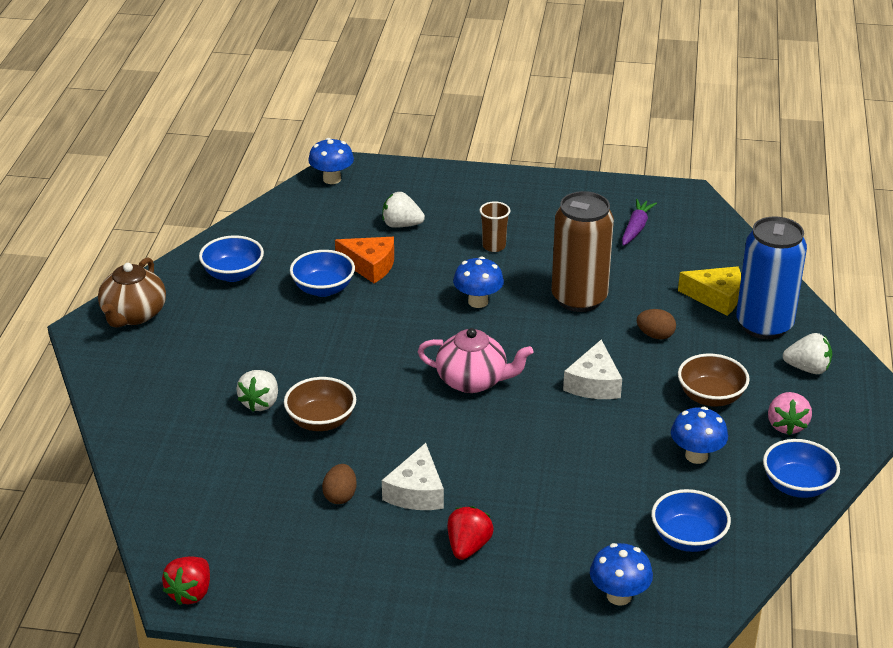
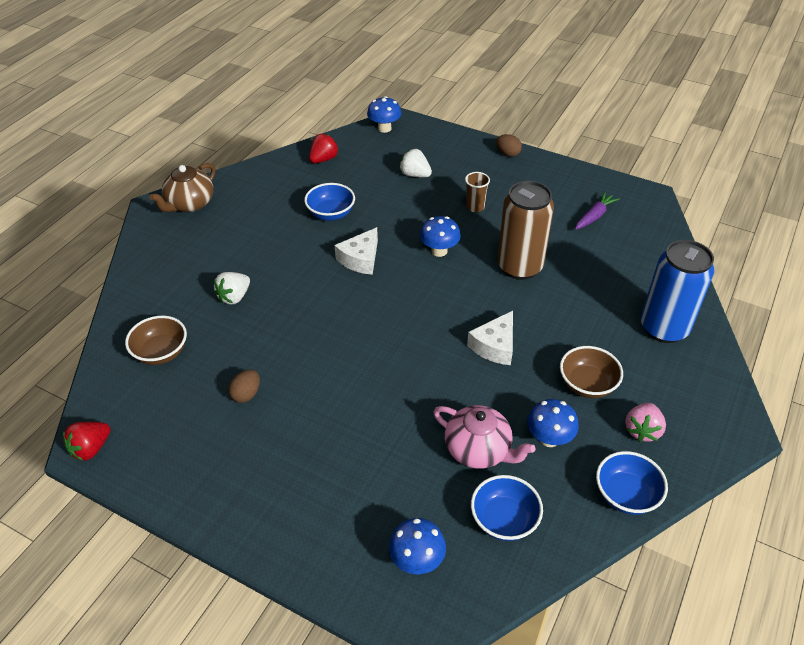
camera: 20 degrees right, 10 degrees up
blue bowl [199,235,264,282] -> none
brown bowl [284,377,356,431] -> brown bowl moved to [125,316,187,365]
orange cheese [335,237,394,283] -> none
white cheese [382,443,444,510] -> white cheese moved to [335,227,378,275]
pink teapot [418,328,533,393] -> pink teapot moved to [433,405,535,469]
red strawberry [447,506,494,560] -> red strawberry moved to [309,134,339,163]
brown egg [637,309,676,339] -> brown egg moved to [496,134,522,157]
yellow cheese [678,266,741,316] -> none
white strawberry [783,333,832,374] -> none

